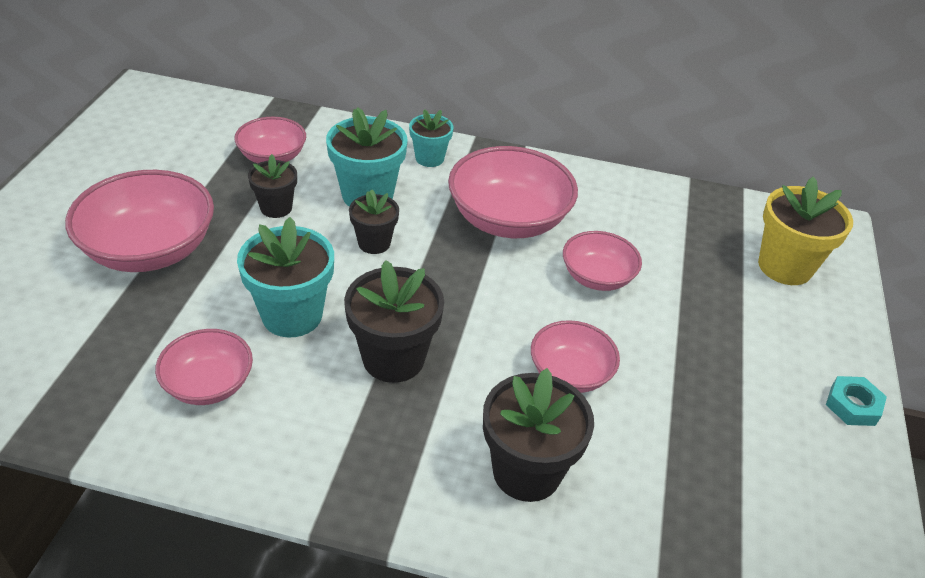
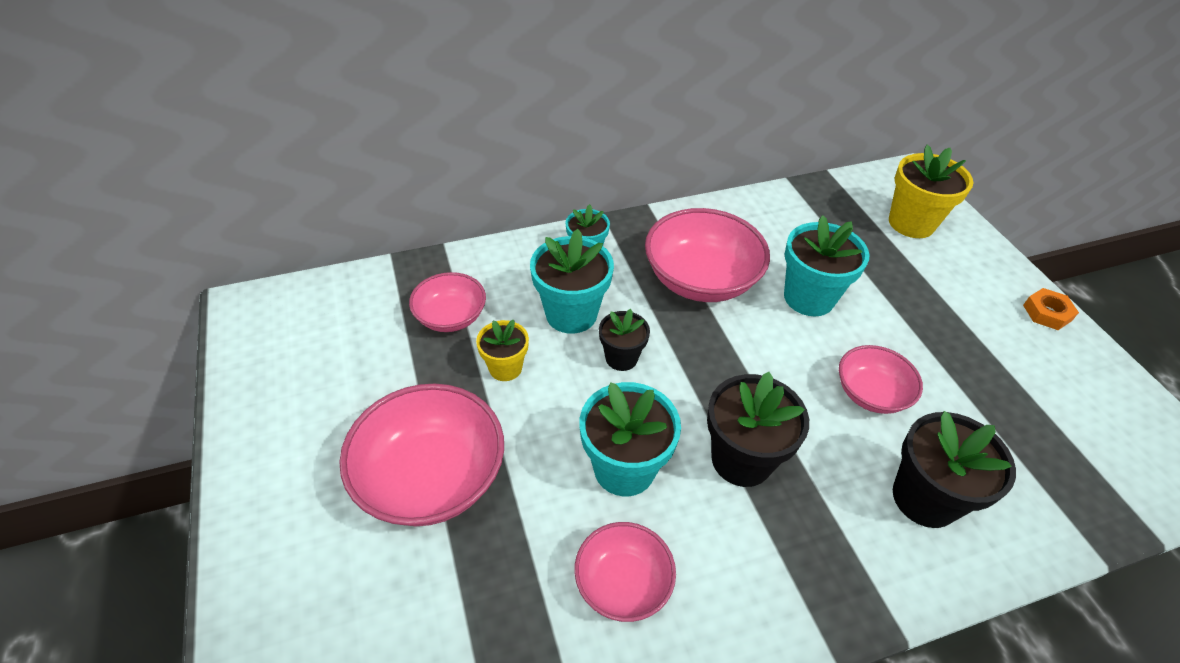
camera: 30 degrees left, 5 degrees up
black flower pot [248,154,297,218] -> yellow flower pot [476,320,529,381]
pink bowl [563,231,642,291] -> turquoise flower pot [784,215,870,316]
turquoise nut [826,376,887,426] -> orange nut [1023,288,1079,330]

